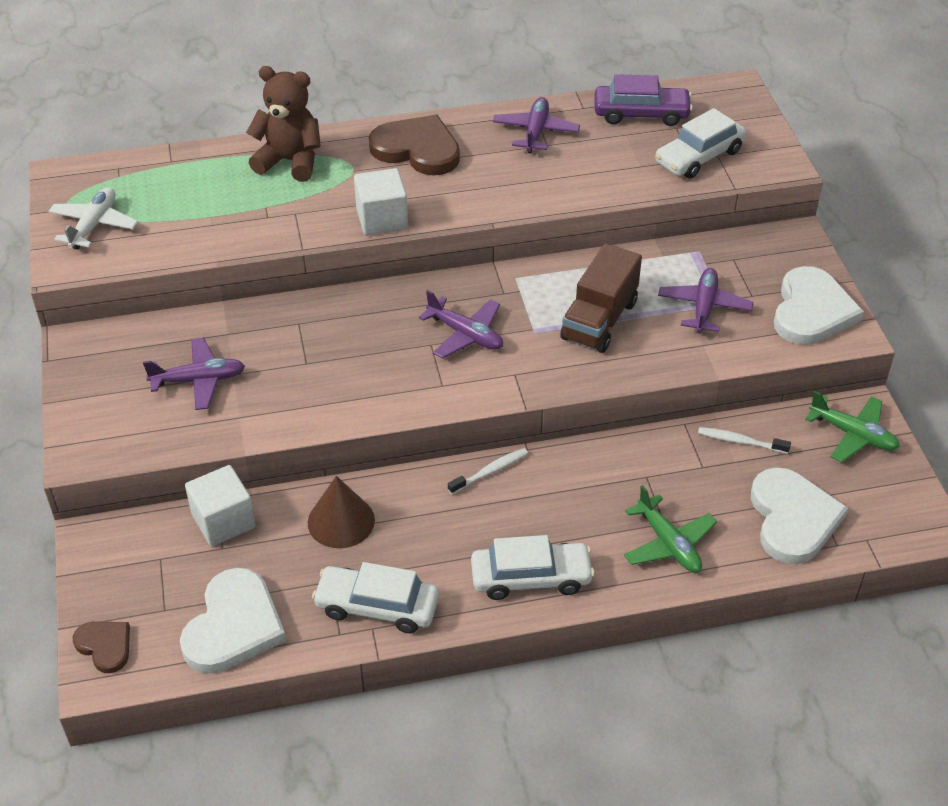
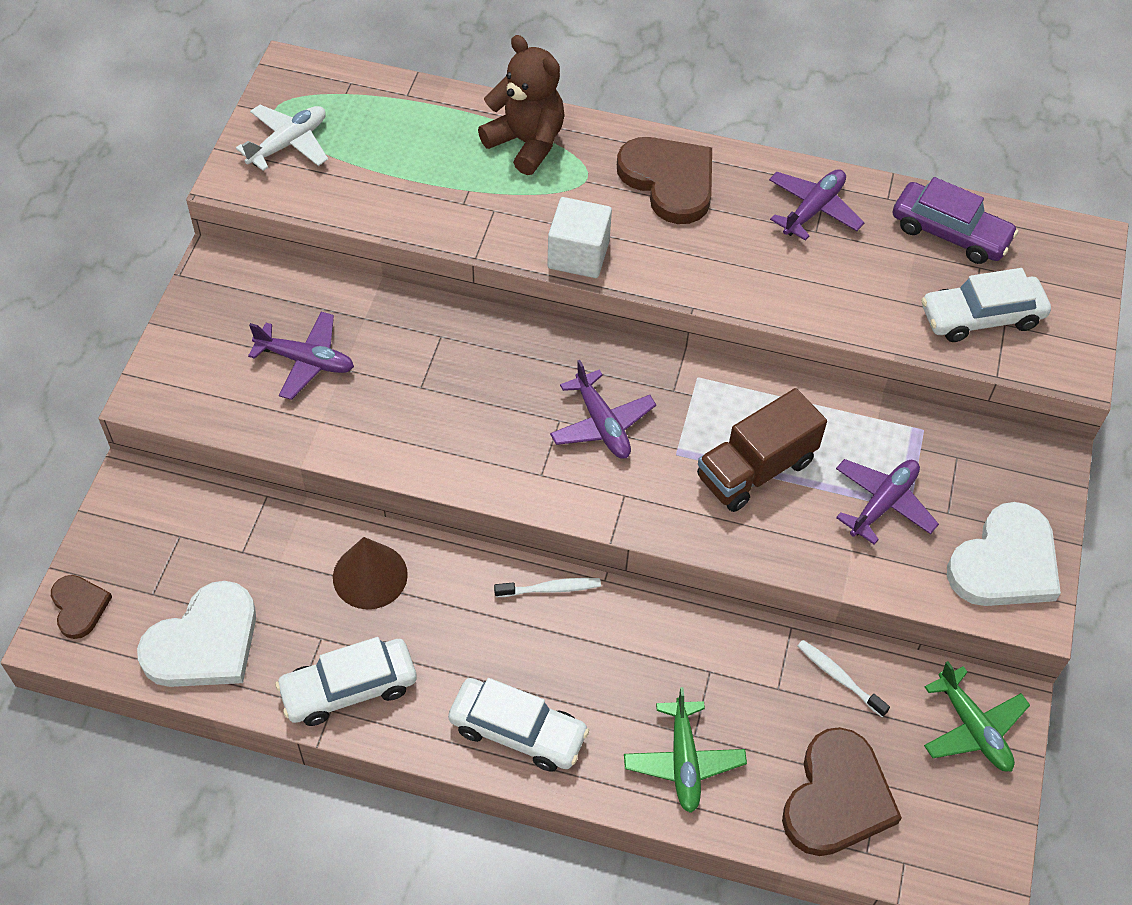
camera: 25 degrees right, 10 degrees up
white cube [185,465,256,546] -> none
white car [312,562,439,633] -> white car turned 60 degrees counterclockwise [275,637,417,726]
white heart [751,467,848,564] -> brown heart [782,727,902,856]

